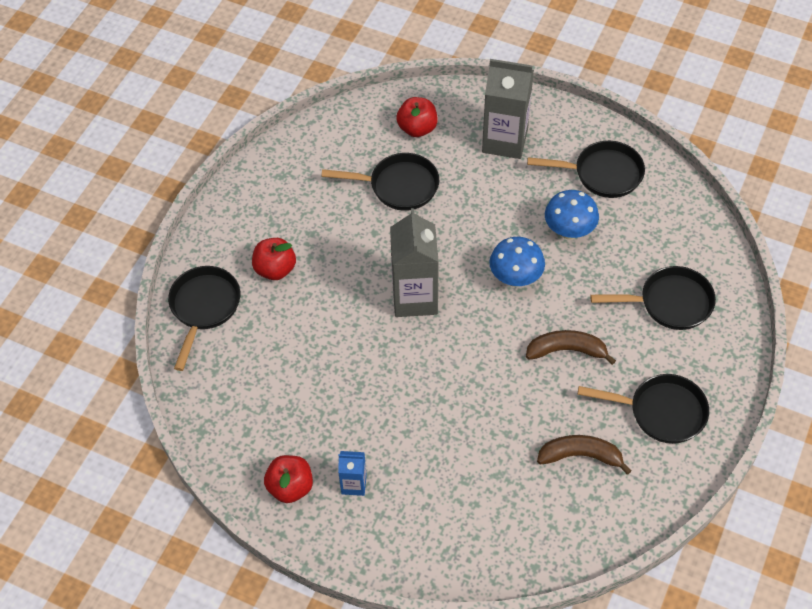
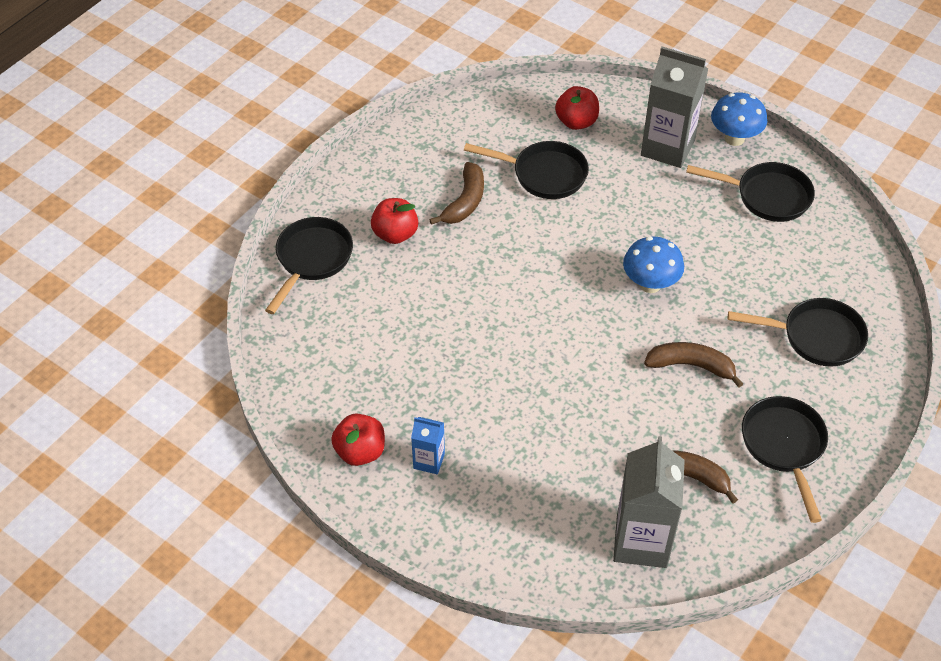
camera: 10 degrees right, 5 degrees down
grey carton [390,208,439,317] -> grey carton moved to [613,436,685,568]
blue mushroom [545,190,599,240] -> blue mushroom moved to [711,92,767,146]
black pan [578,374,709,444] -> black pan turned 120 degrees counterclockwise [742,396,828,523]
none -> brown banana [429,162,484,225]

